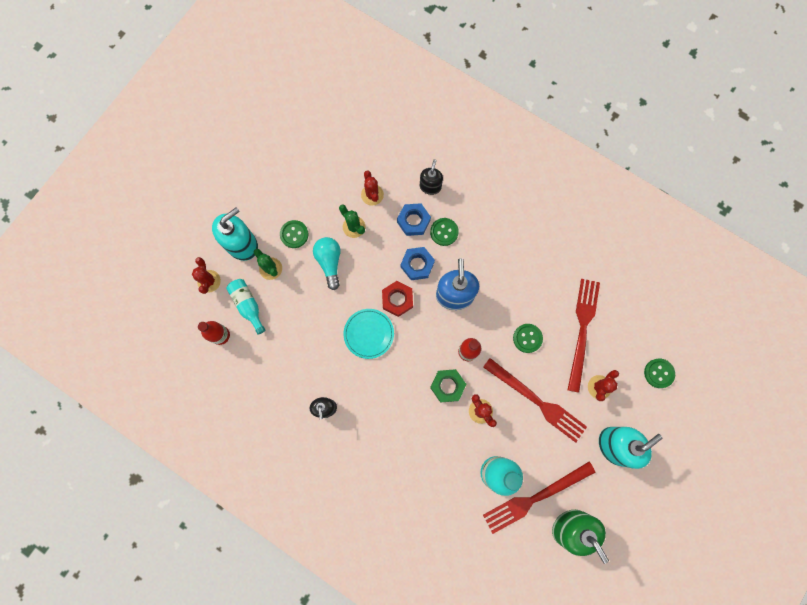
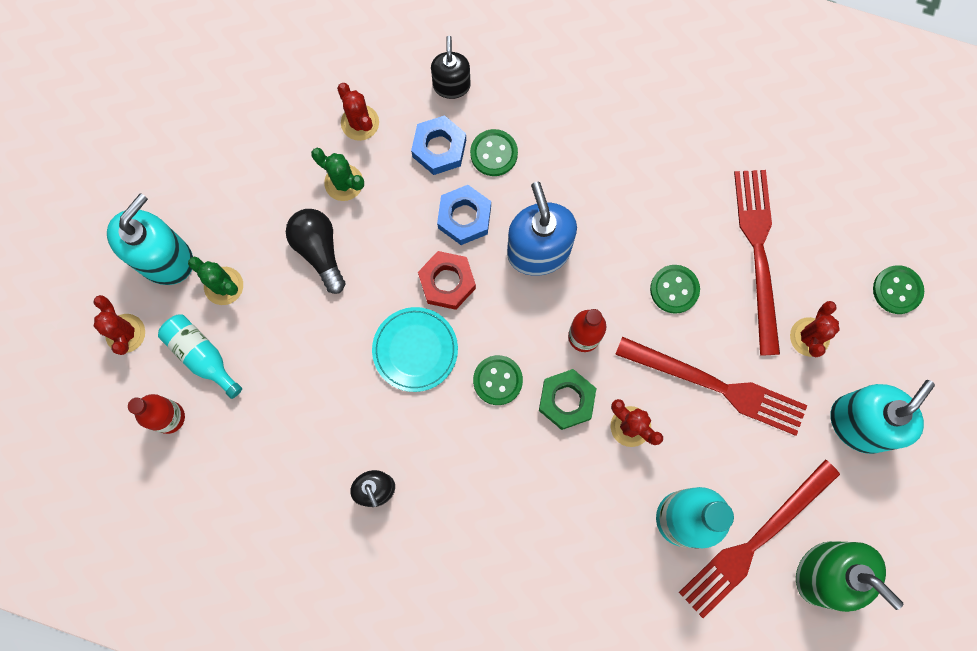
camera: 15 degrees left, 0 degrees up
green button [280,220,308,248] -> green button moved to [473,355,523,405]
turquoise light bulb [313,237,341,290] -> black light bulb [286,209,345,294]

